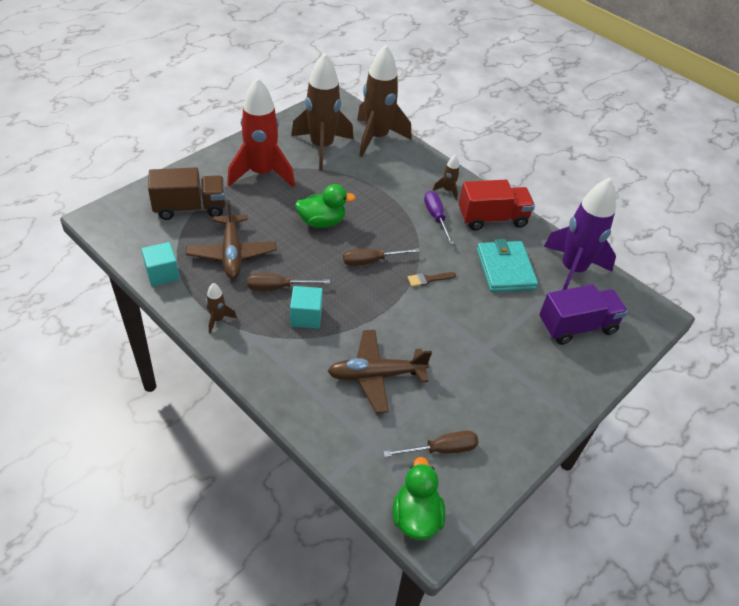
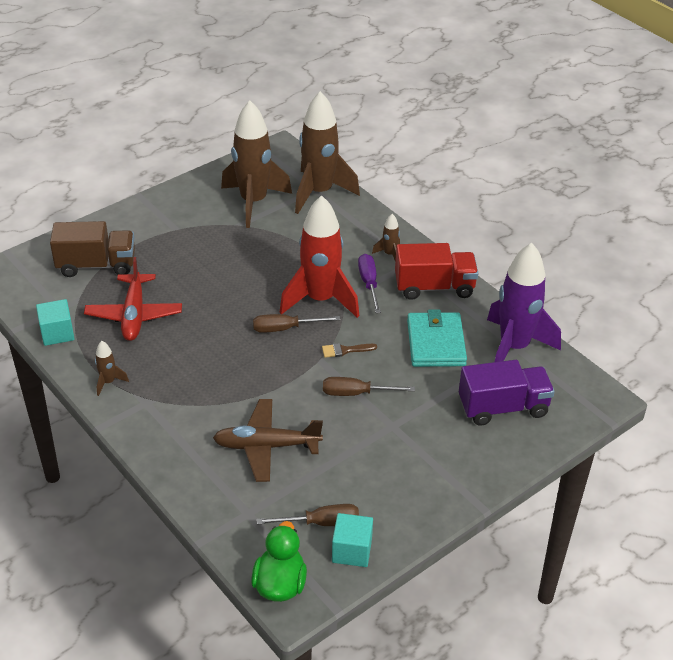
camera: 10 degrees right, 5 degrees down
brown plane [186,200,277,279] -> red plane [84,257,182,341]
red rocket [227,77,295,188] -> red rocket moved to [280,195,360,318]
brown screwdriver [247,273,330,291] -> brown screwdriver moved to [323,377,415,396]
turquoise cube [290,286,323,329] -> turquoise cube moved to [332,513,373,567]
green duck [295,184,356,228] -> none

